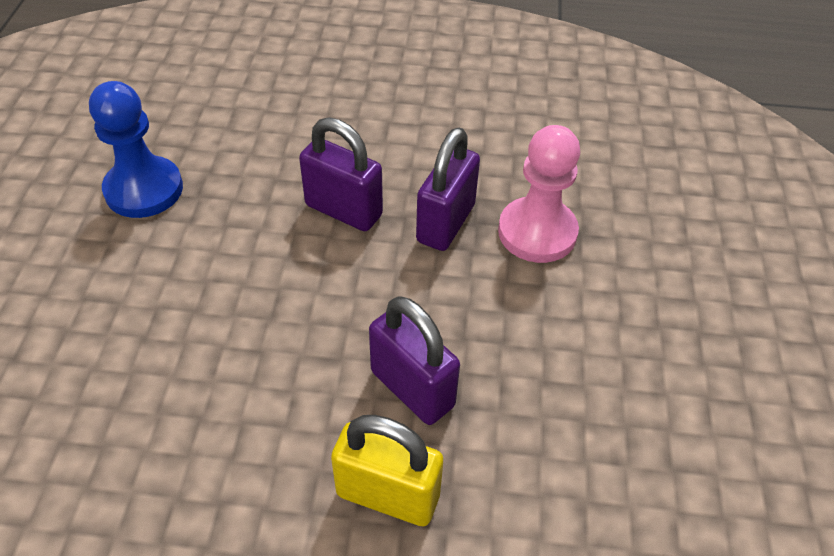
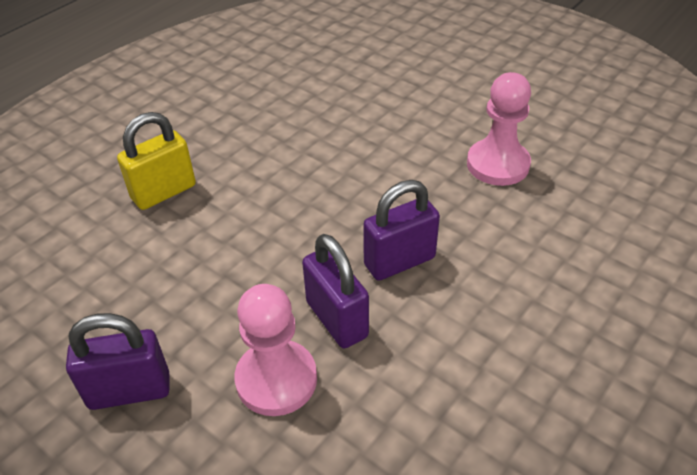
camera: 125 degrees right, 5 degrees down
blue pawn [89,81,183,218] -> pink pawn [467,72,531,186]
purple padlock [369,296,460,425] -> purple padlock moved to [66,313,170,410]

